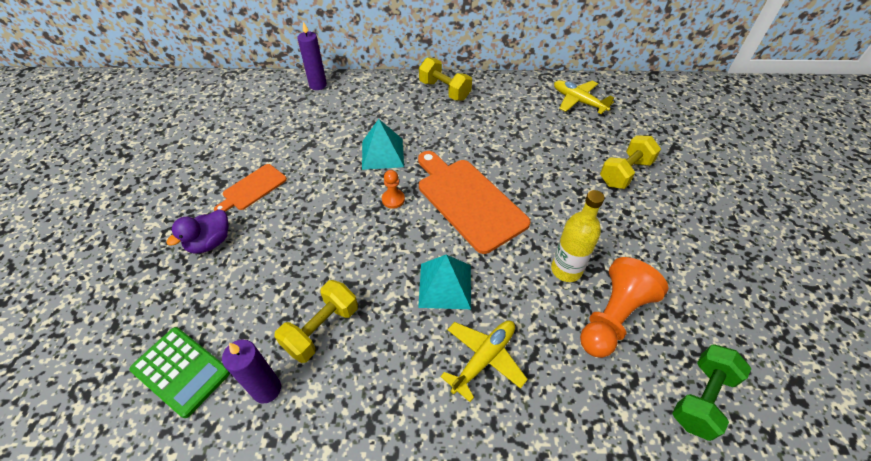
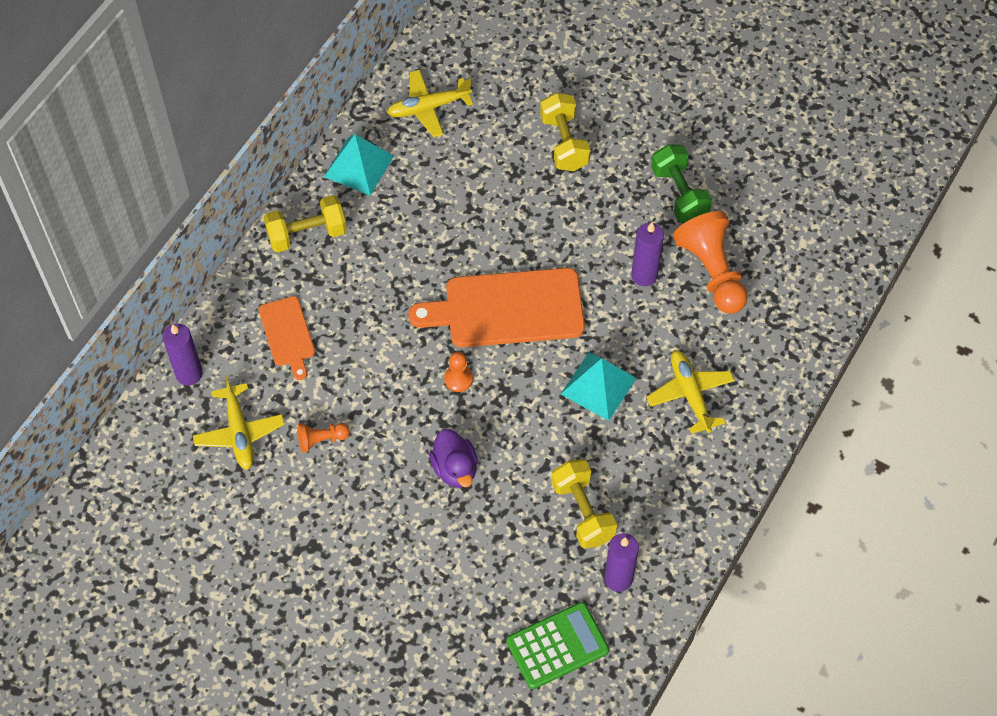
camera: 60 degrees left, 10 degrees up
purple duck [166,209,229,254] -> purple duck moved to [429,429,478,488]
orange cutting board [214,164,287,212] -> orange cutting board moved to [259,296,315,380]
turquoise pyramid [362,119,404,170] -> turquoise pyramid moved to [324,134,394,196]
yellow bottle [551,190,604,282] -> purple candle [631,222,664,286]
green dumbbell [672,344,752,441] -> green dumbbell moved to [651,144,712,222]
none -> yellow plane [193,375,285,470]
none -> orange pawn [297,423,350,453]

